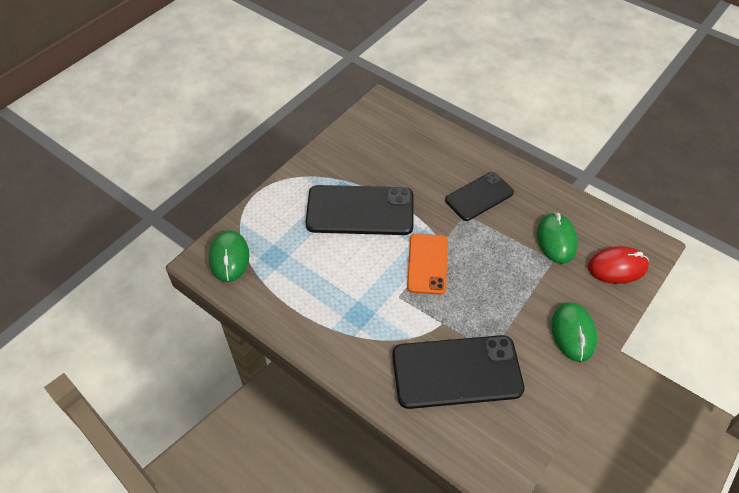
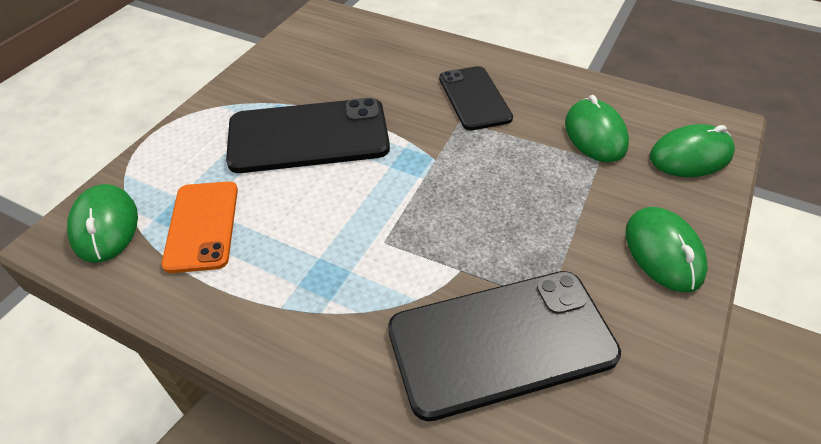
camera: 10 degrees left, 5 degrees down
orange phone [407,234,447,295] -> orange phone moved to [161,181,238,273]
black phone [445,172,514,221] -> black phone turned 60 degrees counterclockwise [439,66,513,130]
red mouse [588,246,649,284] -> green mouse [650,124,735,177]

